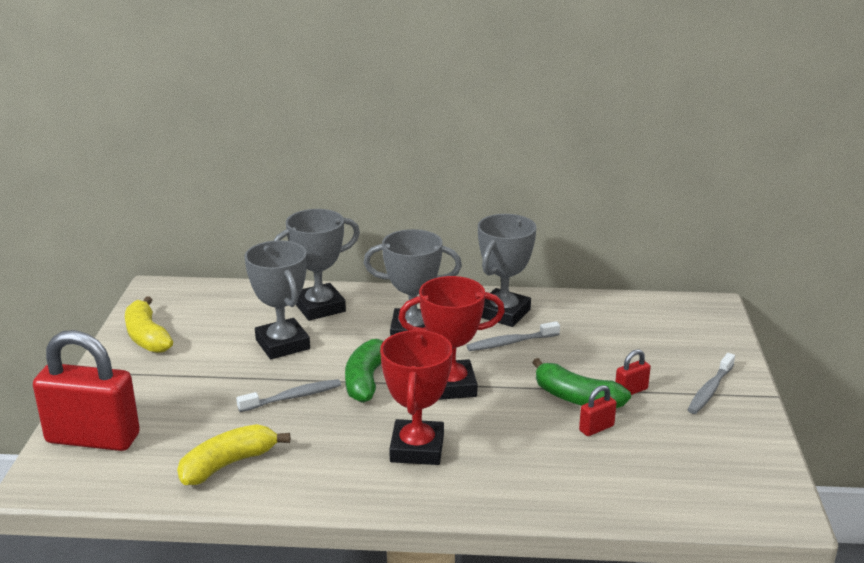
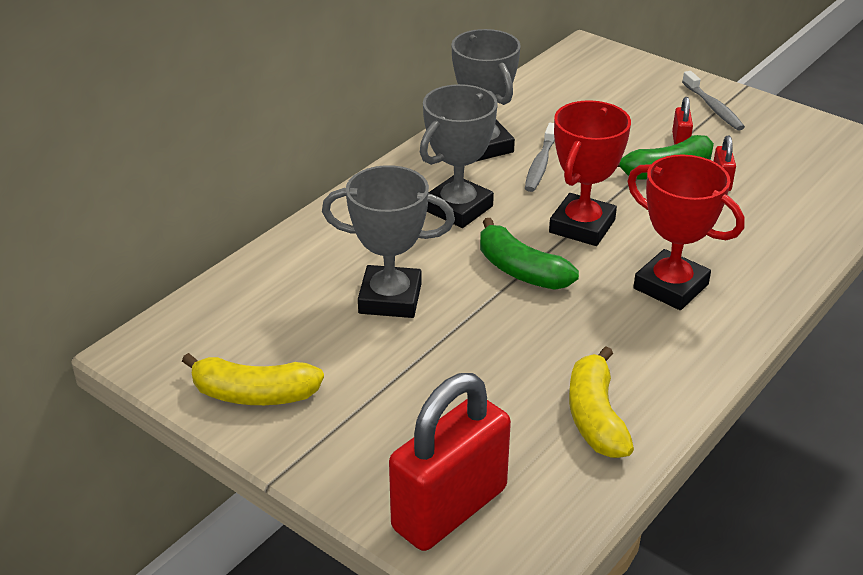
camera: 55 degrees left, 10 degrees up
grey toothbrush [236,379,341,412] -> none
grey trophy [273,209,360,321] -> none

